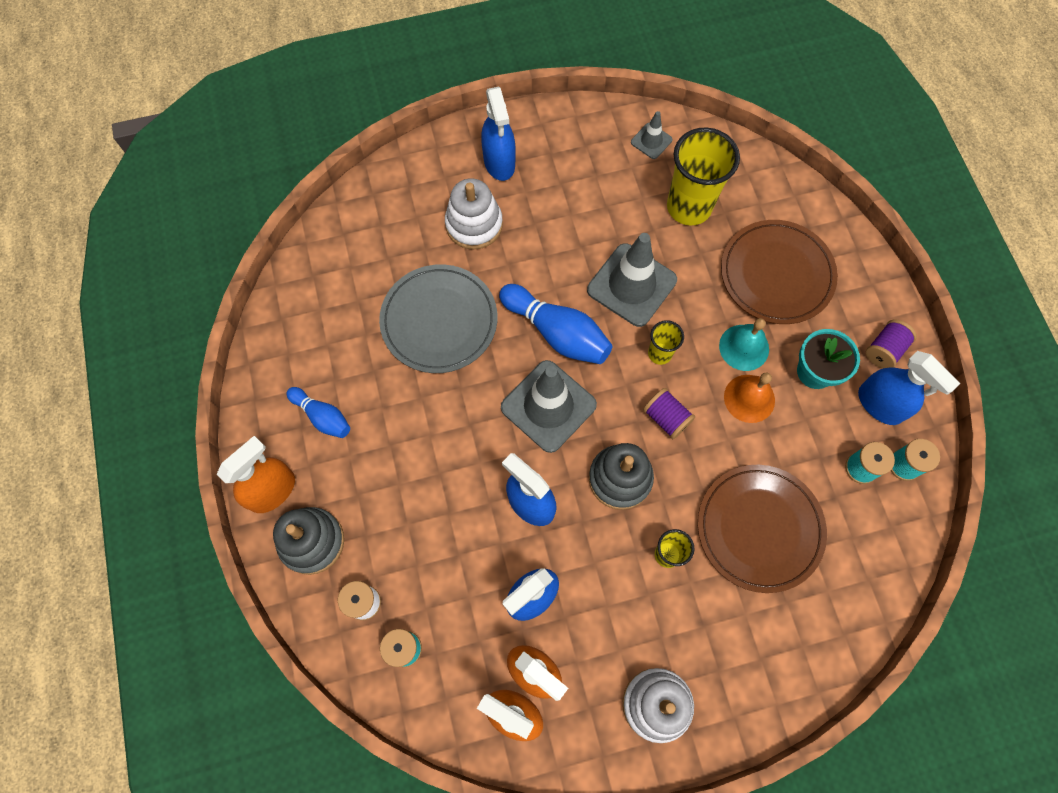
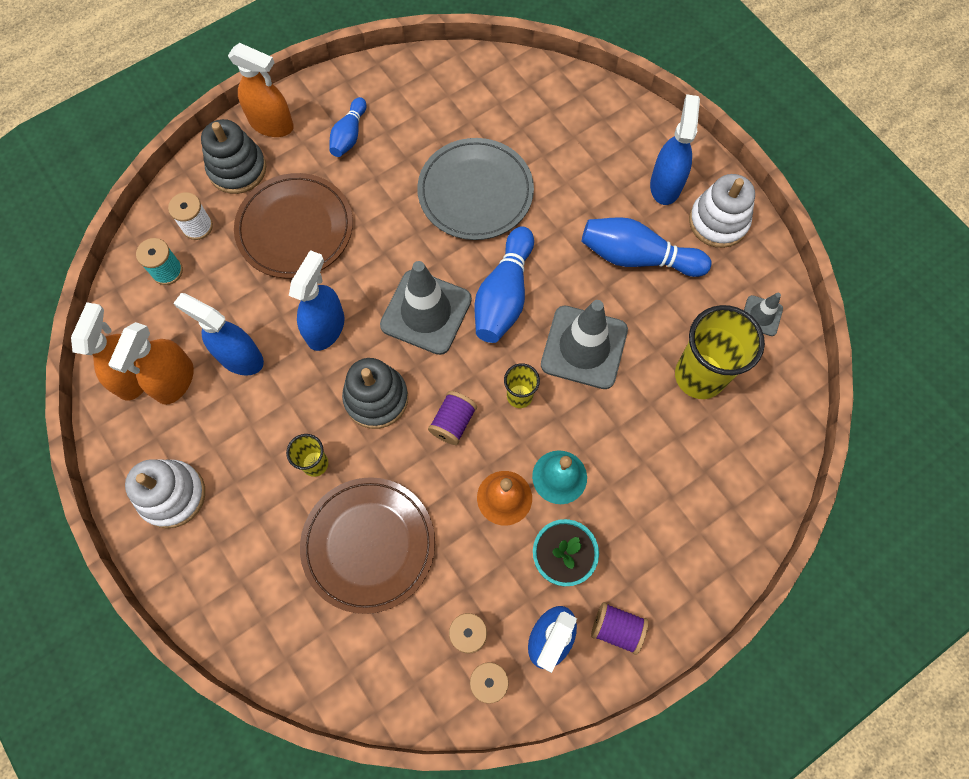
camera: 70 degrees right, 0 degrees up
white stacking toy [445,178,503,249] -> white stacking toy moved to [689,174,755,248]
blue spray bottle [481,87,516,181] -> blue spray bottle turned 135 degrees clockwise [650,94,700,205]
brown plate [721,220,838,324] -> brown plate moved to [234,173,353,279]
none -> blue bowling pin [582,217,712,277]

